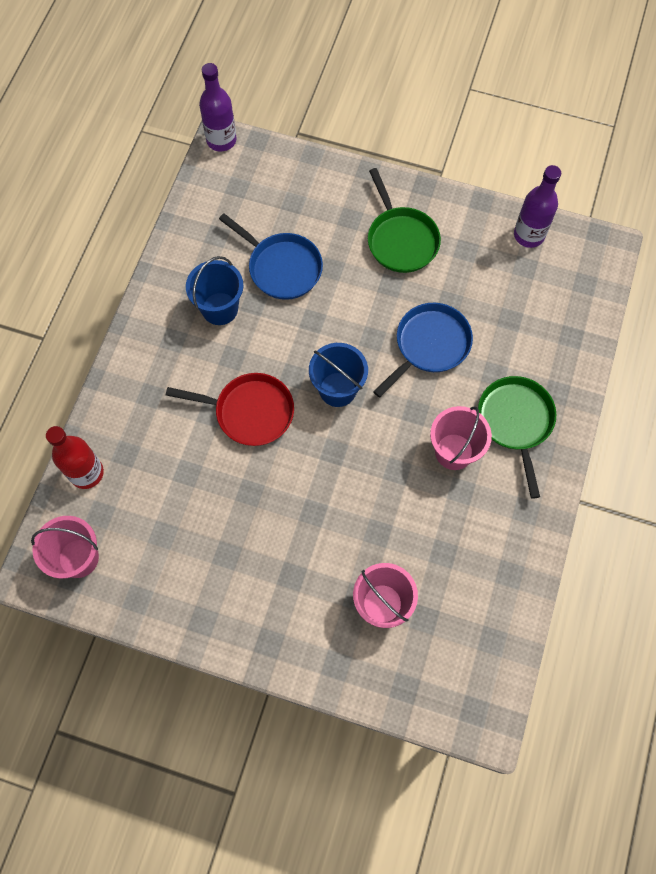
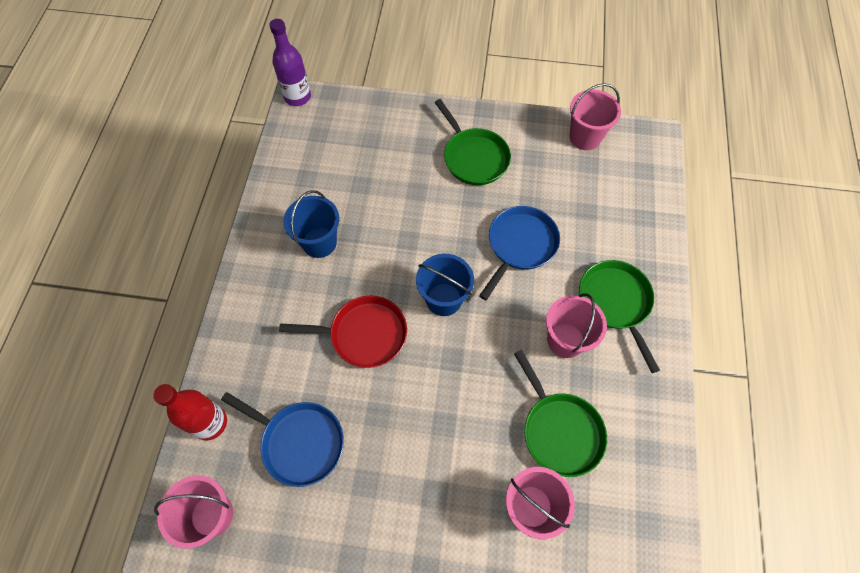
camera: 10 degrees left, 5 degrees down
blue pan [219,213,323,300] -> blue pan moved to [221,392,344,487]
purple bottle [514,165,561,248] -> pink bucket [569,83,621,150]
none -> green pan [514,350,607,477]

